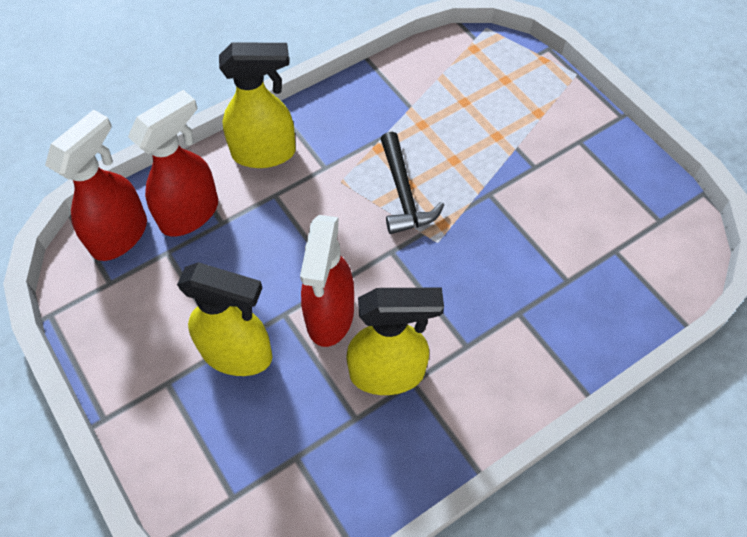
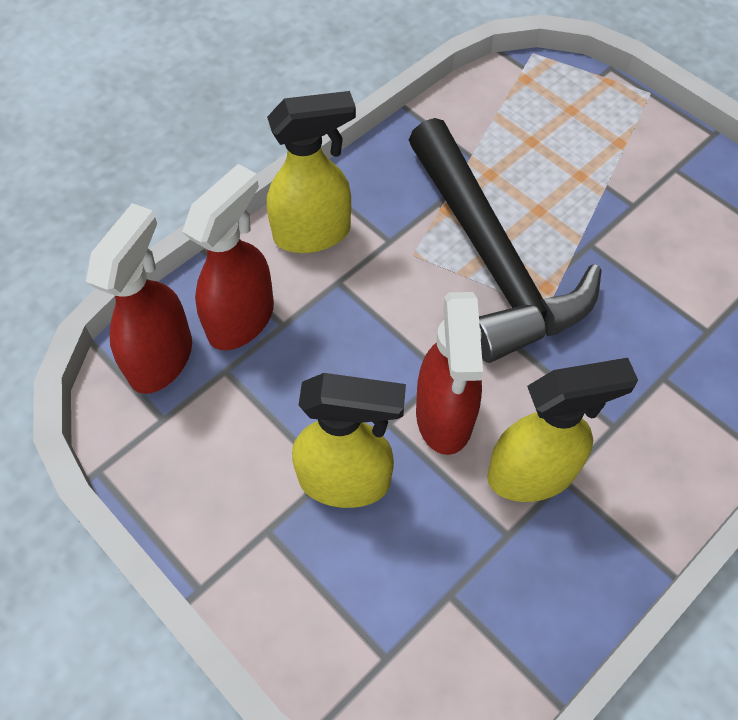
camera: 10 degrees left, 0 degrees up
black hammer [381,132,444,234] -> black hammer [409,118,602,363], size x2.00

